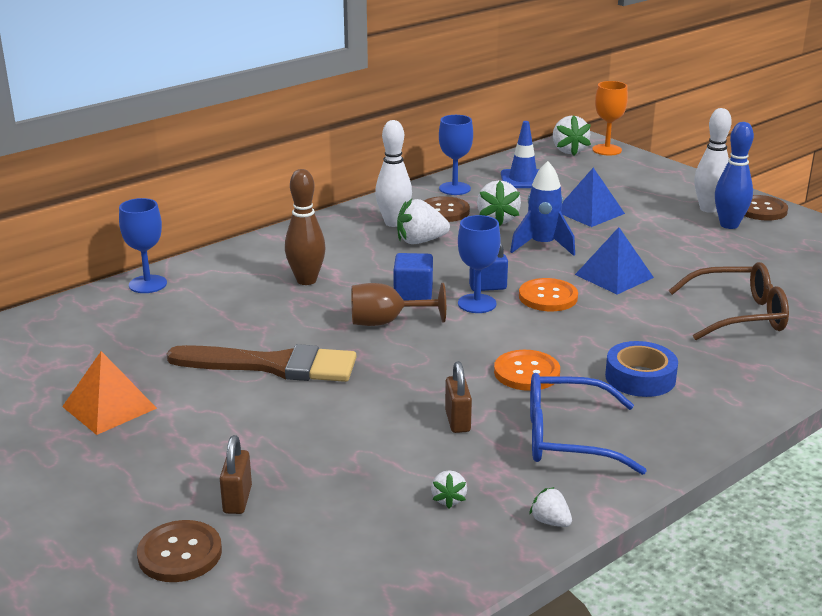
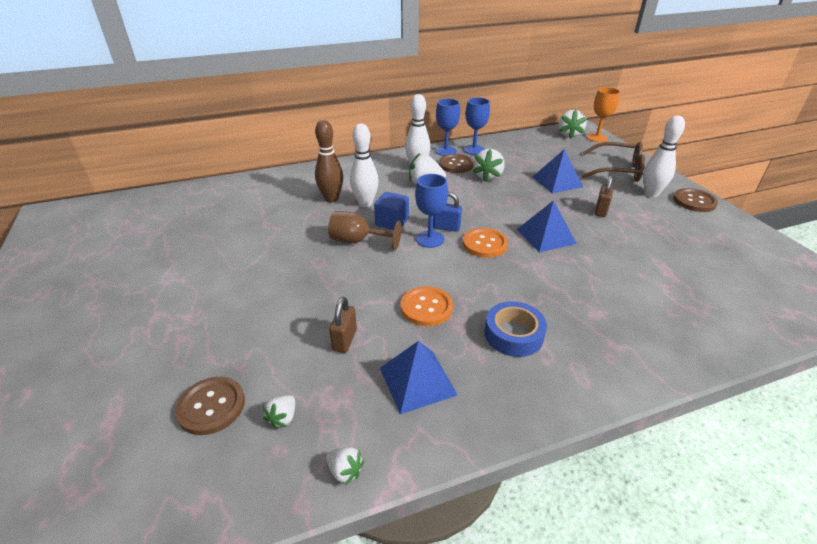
camera: 20 degrees right, 10 degrees up
orange pyramid [62,351,157,435] -> none
blue goblet [119,198,167,293] -> blue goblet moved to [435,99,460,156]
brown button [137,520,222,582] -> brown button moved to [175,377,245,435]
brown brush [167,344,356,382] -> none
brown padlock [220,435,252,514] -> brown padlock moved to [595,175,614,217]
blue traffic cone [501,121,539,188] -> none
blue rocket [510,161,575,256] -> none
white strawberry [529,487,572,527] -> white strawberry turned 150 degrees clockwise [326,447,364,485]
blue glasses [530,373,647,475] -> blue pyramid [380,341,458,414]
brown glasses [669,262,789,340] -> brown glasses moved to [582,142,645,182]
blue bowling pin [715,122,754,229] -> none
none -> white bowling pin [350,124,379,207]

